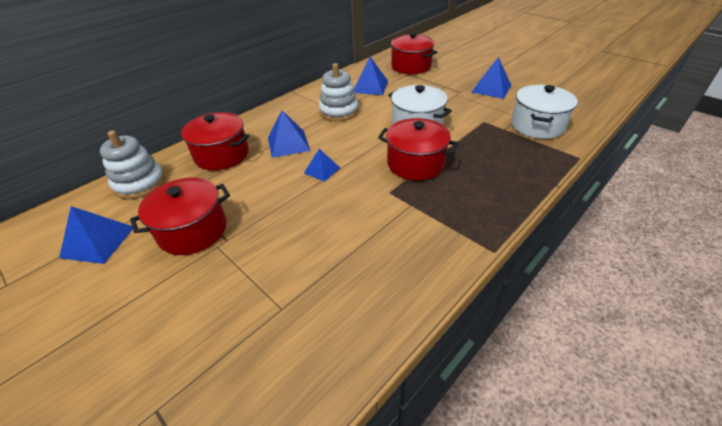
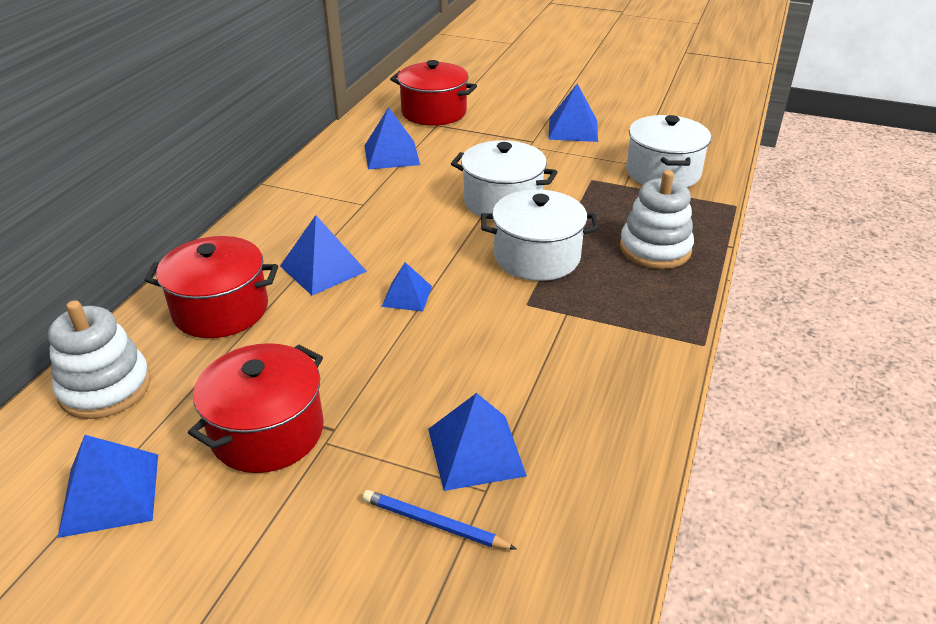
camera: 25 degrees left, 5 degrees down
white stacking toy [319,63,359,121] -> white stacking toy moved to [620,170,694,269]
red pot [378,118,459,181] -> white pot [481,189,599,281]
none -> blue pencil [363,490,517,550]
none -> blue pyramid [428,393,527,491]

